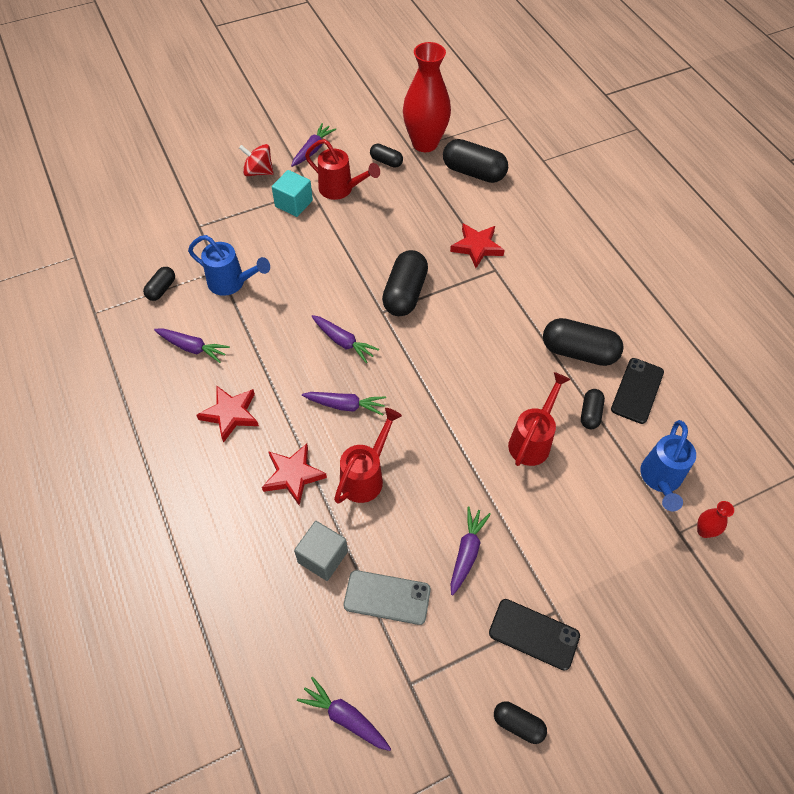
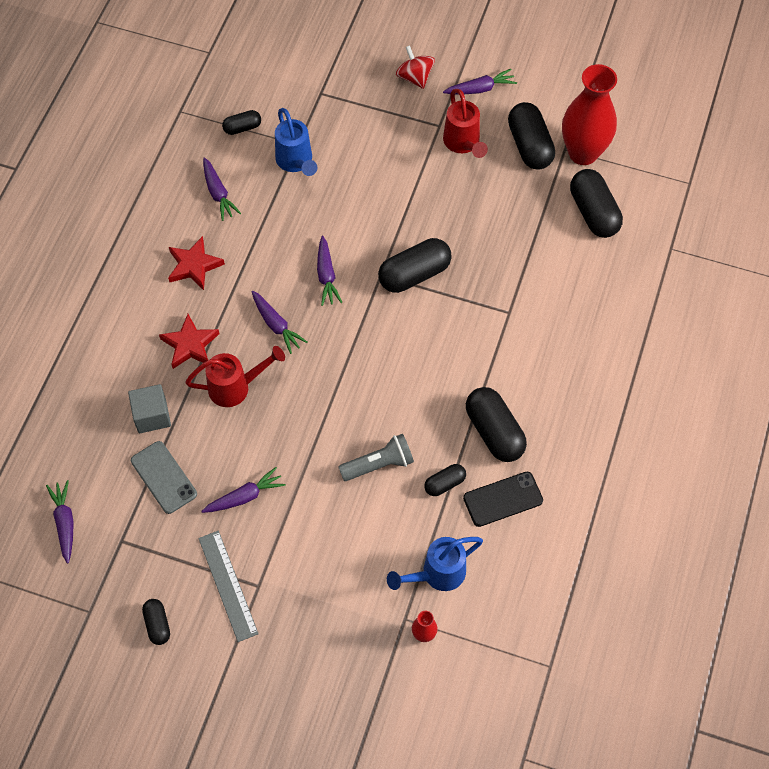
camera: 45 degrees right, 5 degrees up
turquoise cube [272,170,313,217] -> none
black capsule [370,144,403,168] -> black capsule [508,102,555,170], size x1.86
red star [450,224,505,268] -> none
black phone [489,599,580,671] -> grey ruler [198,531,259,642]
red watering can [508,372,571,466] -> grey flashlight [338,434,414,481]

